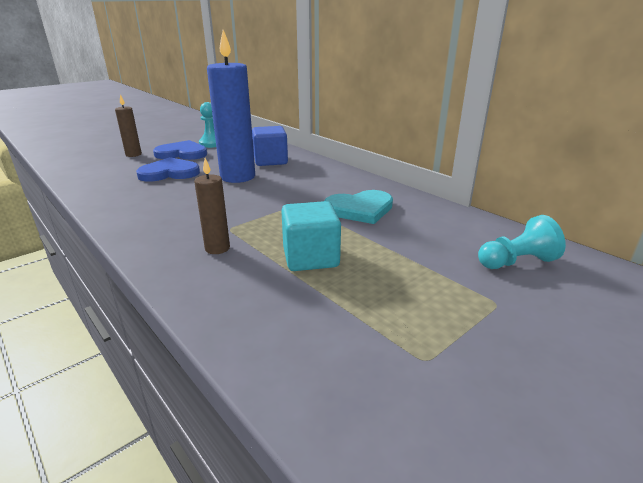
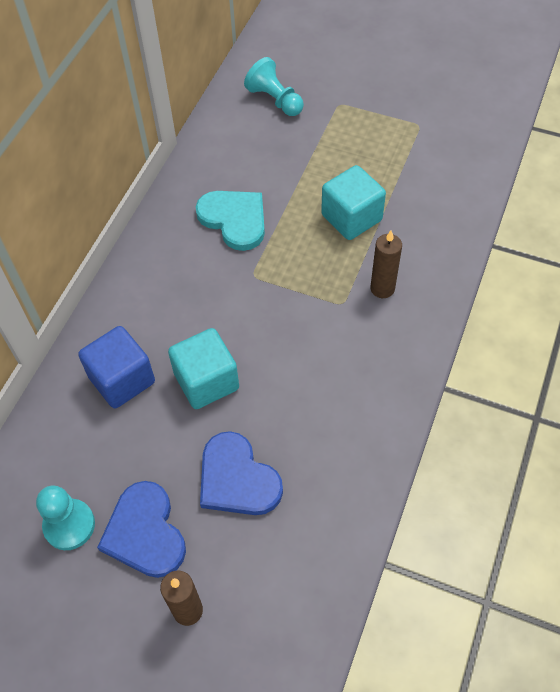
camera: 115 degrees left, 30 degrees up
blue candle [207,30,255,183] -> turquoise cube [168,328,239,409]

